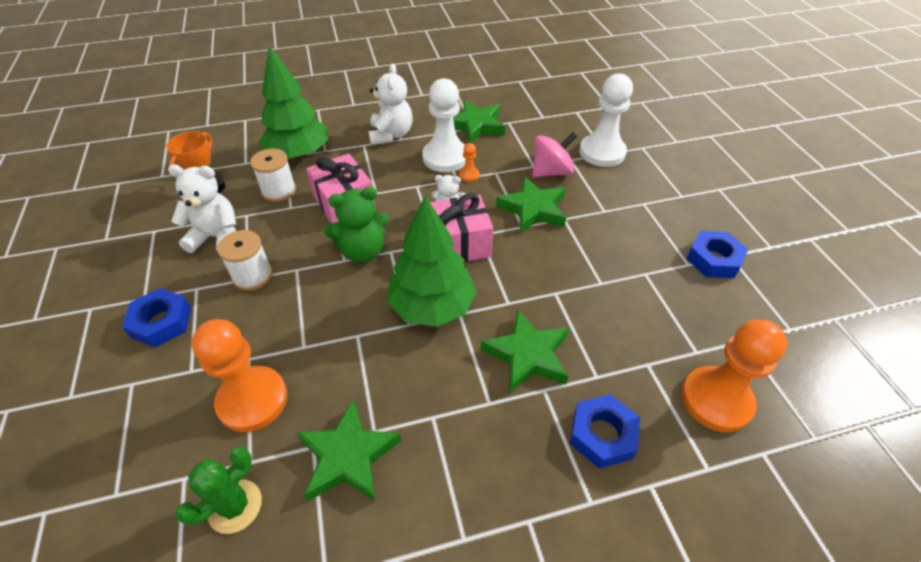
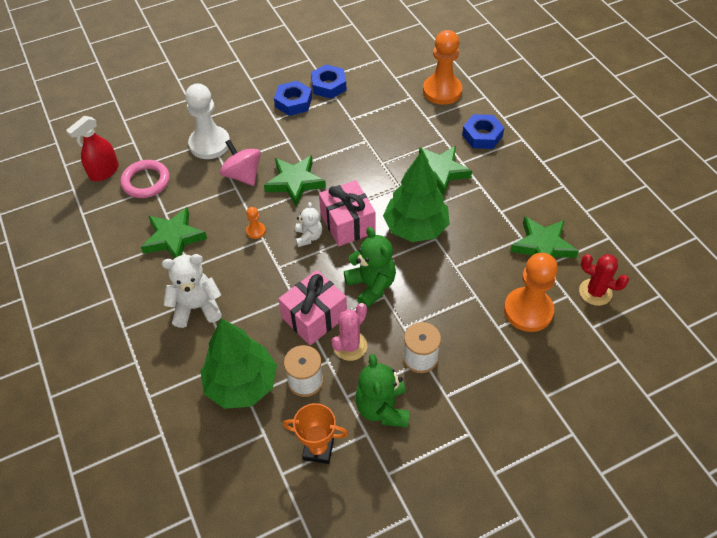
camera: 100 degrees left, 5 degrees up
blue nut [122,288,191,348] -> blue nut moved to [274,81,312,116]
white teddy bear [168,164,236,253] -> green teddy bear [355,354,410,428]
green cactus [175,447,262,534] -> red cactus [579,254,629,306]
white pawn [422,78,466,172] -> none
none -> red spray bottle [66,116,119,181]
none -> pink ring [120,160,170,198]
none -> pink cactus [331,303,367,361]

